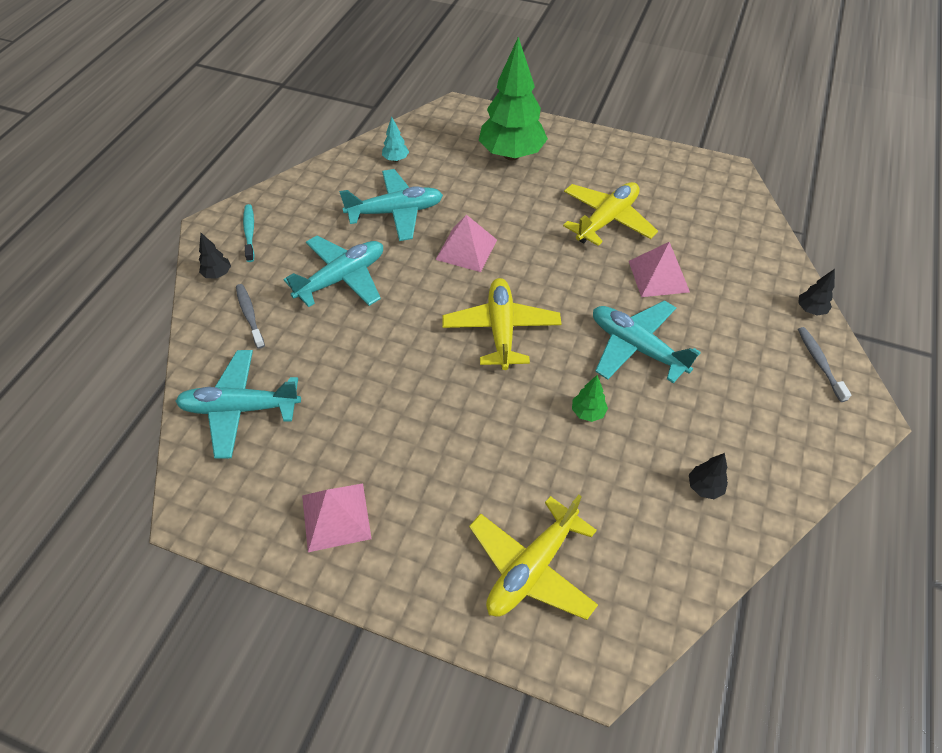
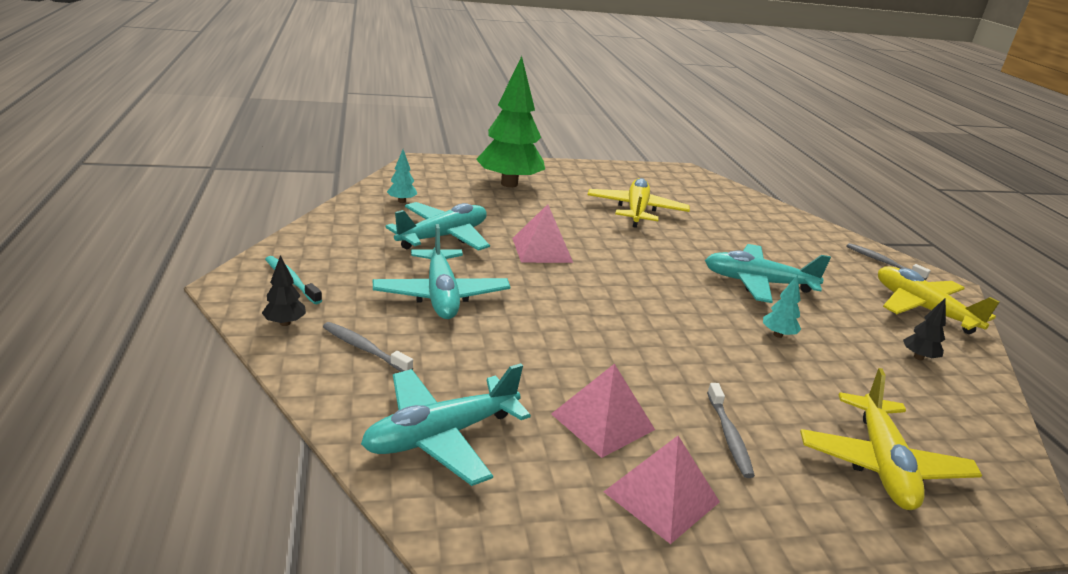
camera: 35 degrees left, 25 degrees down
turquoise plane [284,236,383,307] -> turquoise plane turned 150 degrees clockwise [373,224,510,319]
yellow plane [443,278,561,370] -> yellow plane moved to [878,266,1000,334]
green tree [572,375,608,422] -> turquoise tree [763,275,801,338]
pink pyramid [629,242,690,297] -> pink pyramid moved to [551,364,655,458]
black tree [798,269,835,316] -> none
none -> grey toothbrush [707,383,755,478]

